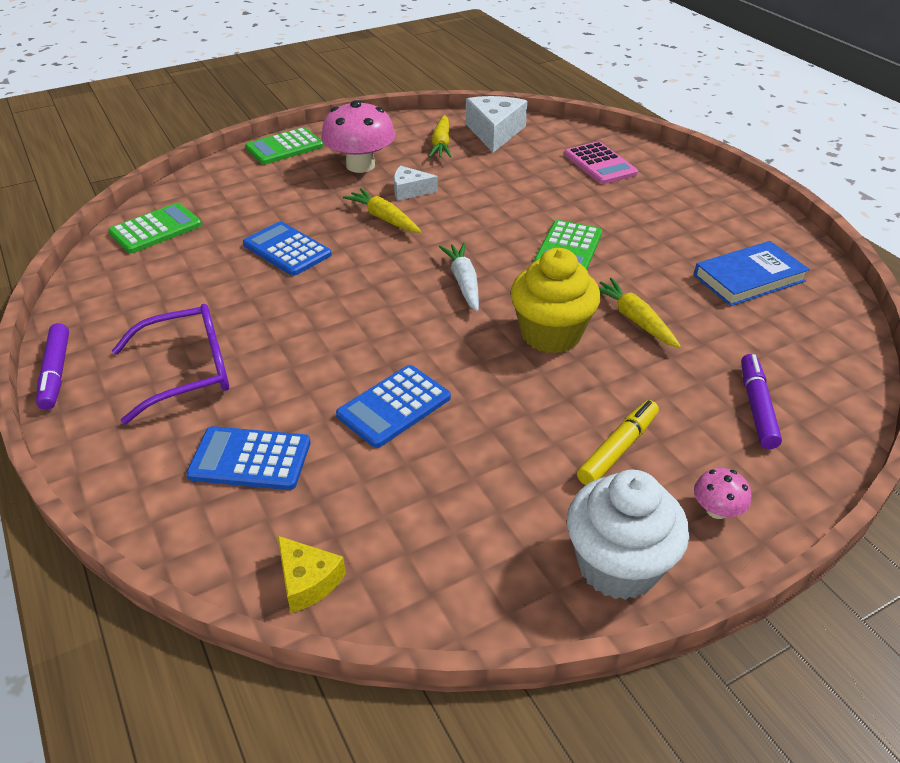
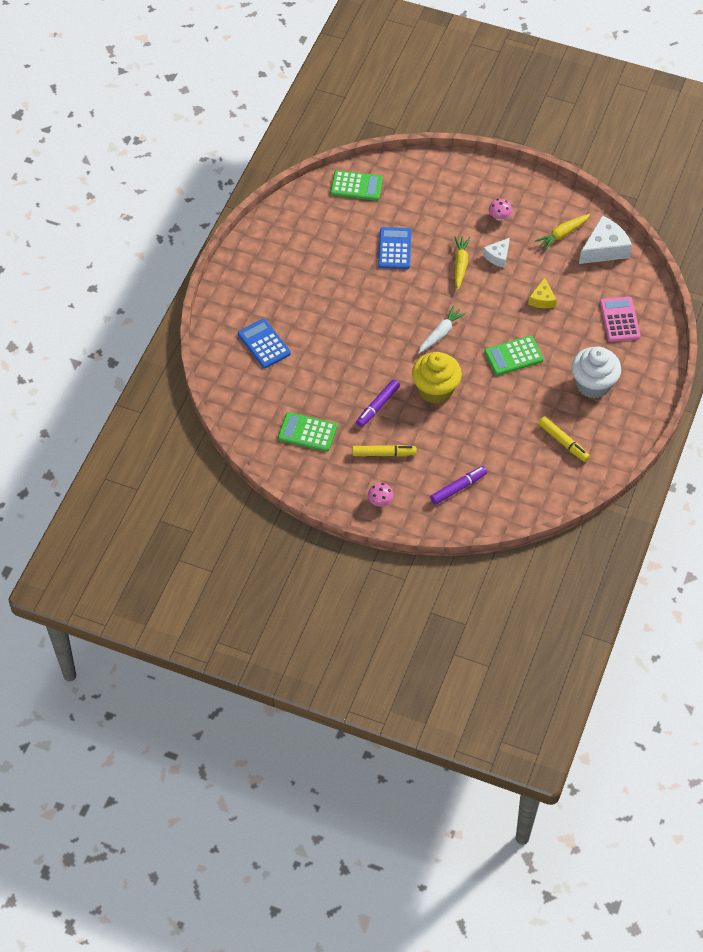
camera: 50 degrees right, 15 degrees up
purple marker [36,323,69,410] -> purple marker moved to [356,379,400,427]
purple glasses [112,304,229,424] -> none
green calculator [245,127,324,165] -> green calculator moved to [278,412,337,452]
yellow cheese [278,536,346,613] -> yellow cheese moved to [528,278,556,308]
pink mushroom [321,100,395,173] -> pink mushroom [489,199,512,221], size x0.46
blue calculator [336,365,451,448] -> none
white cheese [394,166,438,201] -> white cheese turned 105 degrees counterclockwise [483,238,510,268]
pink calculator [564,141,638,184] -> pink calculator turned 150 degrees clockwise [600,297,641,342]
white cupcake [567,470,689,600] -> white cupcake moved to [572,346,621,398]
yellow carrot [599,278,681,348] -> none
blue book [694,241,810,306] -> yellow marker [538,416,590,462]

